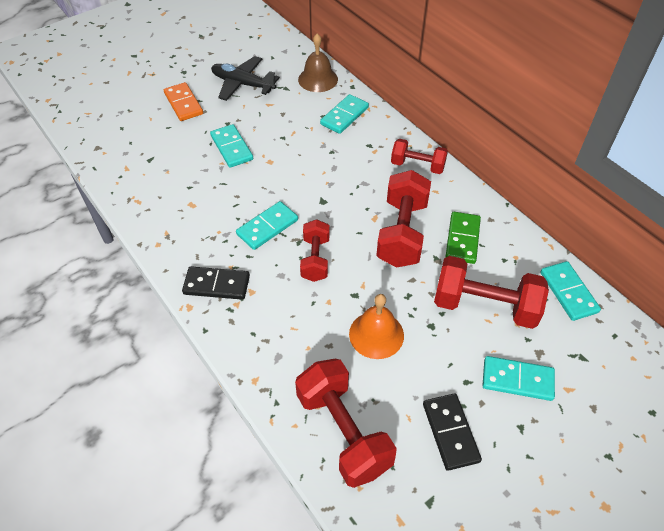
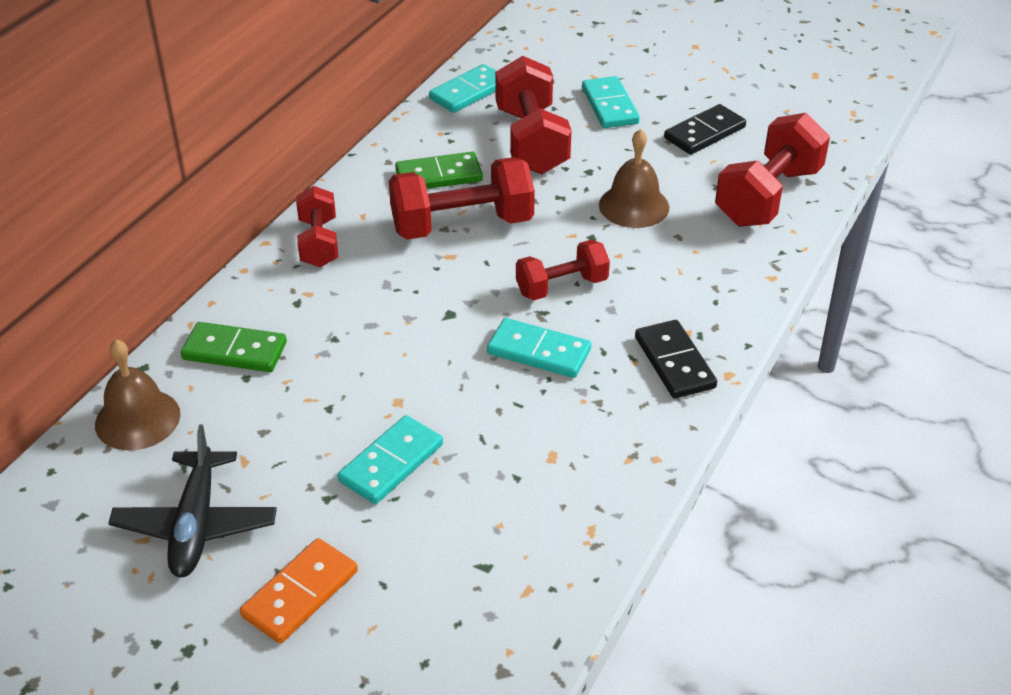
camera: 115 degrees left, 10 degrees down
turquoise domino [320,94,369,134] -> green domino [181,322,287,372]
orange bell [349,294,404,359] -> brown bell [599,129,669,228]

